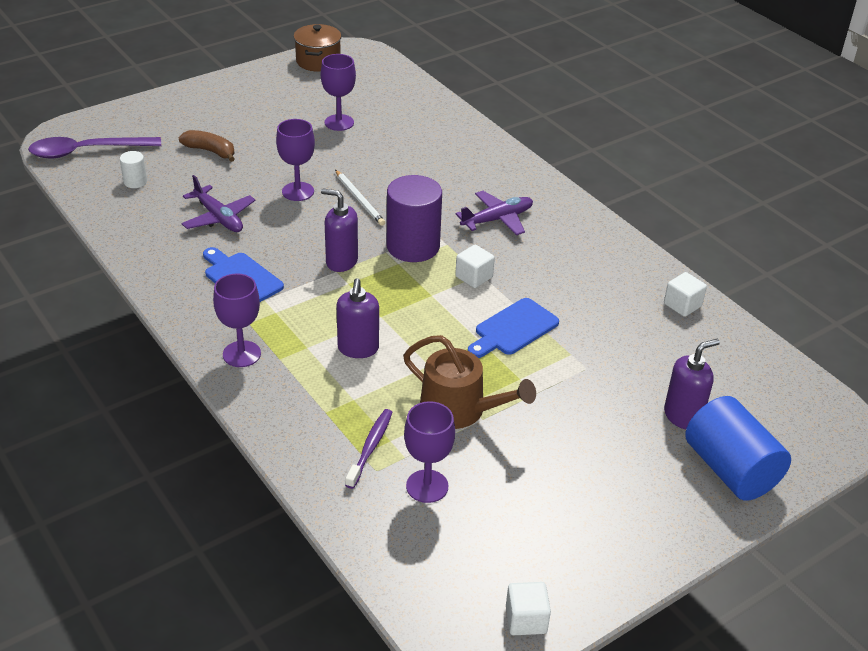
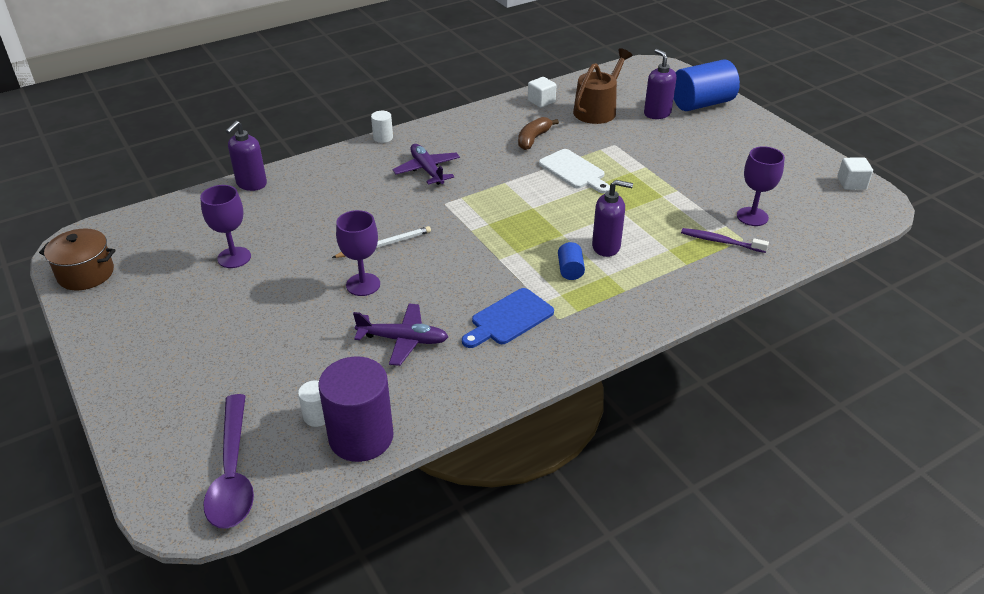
camera: 85 degrees left, 0 degrees up
brown banana [179,130,235,162] -> brown banana moved to [518,117,559,150]
purple plane [182,175,255,232] -> purple plane turned 45 degrees clockwise [353,304,448,366]
purple goblet [213,273,261,367] -> none
purple soap dispenser [321,188,358,272] -> purple soap dispenser moved to [226,121,267,191]
purple cylinder [387,175,442,262] -> purple cylinder moved to [318,357,394,462]
brown watering can [403,335,536,429] -> brown watering can moved to [573,48,632,124]
white cube [455,245,495,288] -> none
blue cutting board [468,298,559,358] -> white cutting board [539,149,610,193]
none -> white cylinder [371,111,393,143]
none -> blue cylinder [558,242,585,280]

